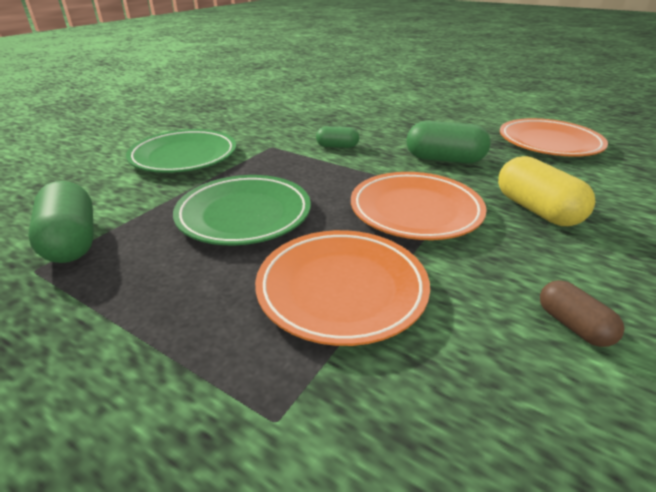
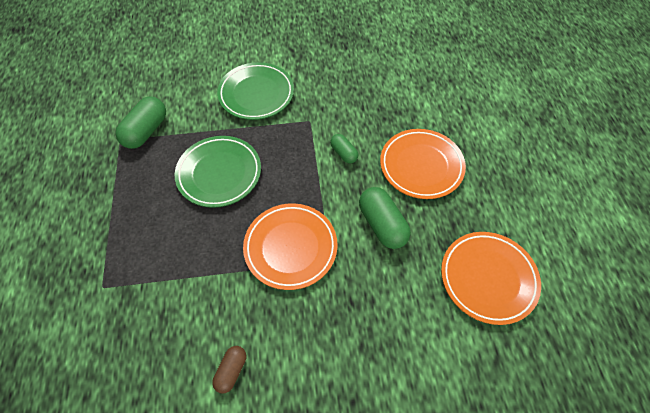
camera: 50 degrees right, 25 degrees up
orange plate [255,230,430,346] -> orange plate moved to [380,129,466,199]
yellow capsule [498,156,595,226] -> none

